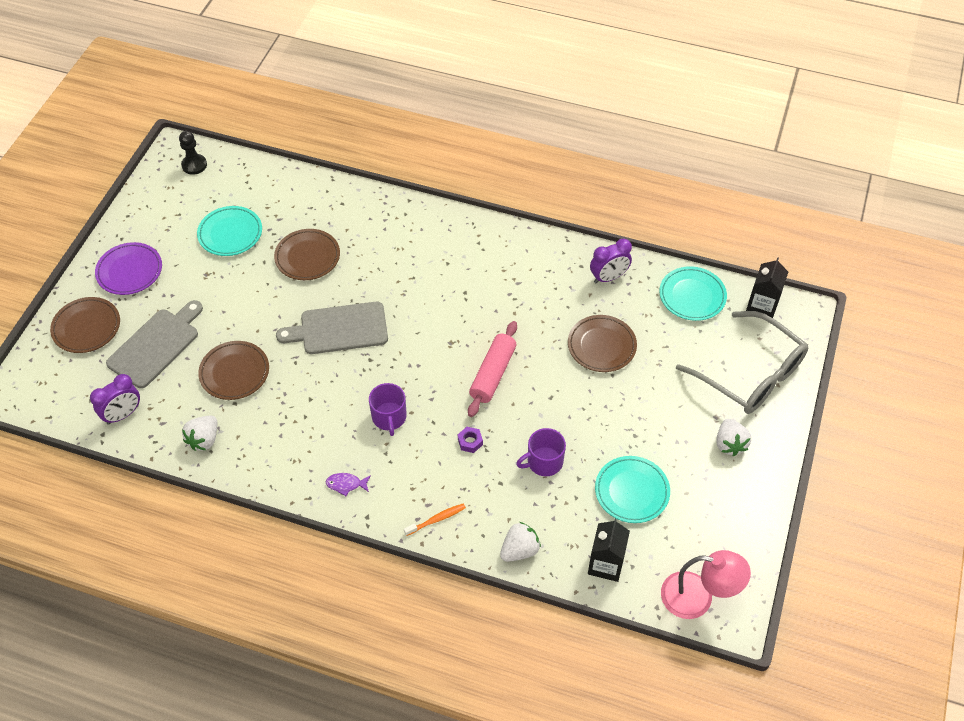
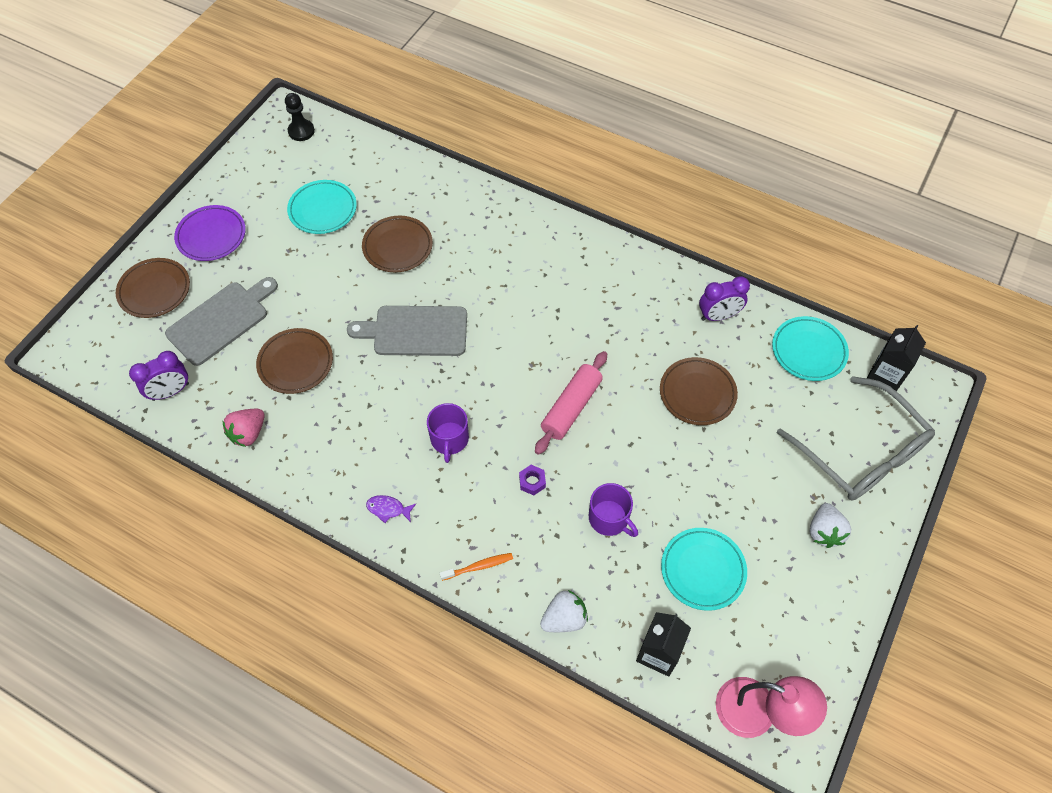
camera: 10 degrees right, 5 degrees up
white strawberry [182,416,217,451] -> pink strawberry [223,409,265,447]
purple mug [516,428,566,476] -> purple mug turned 120 degrees counterclockwise [589,483,638,537]

